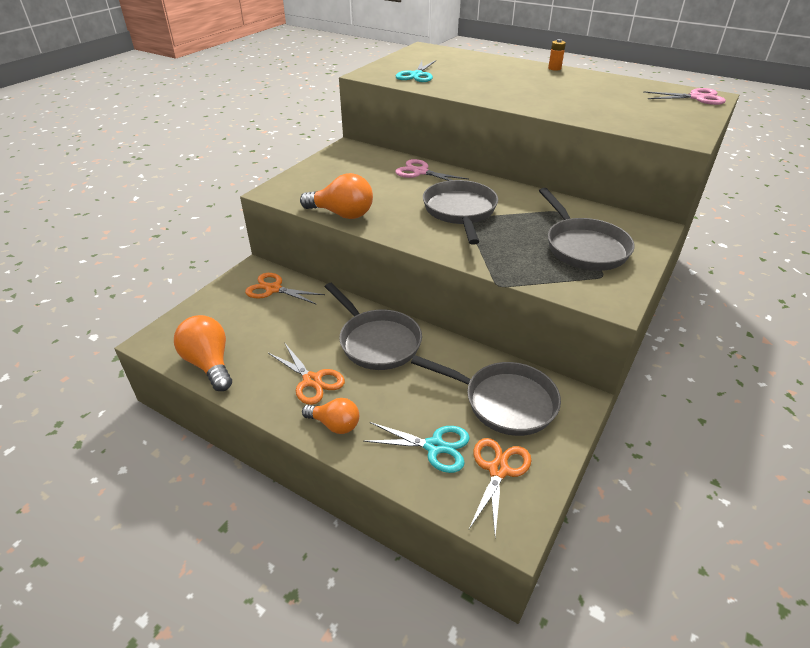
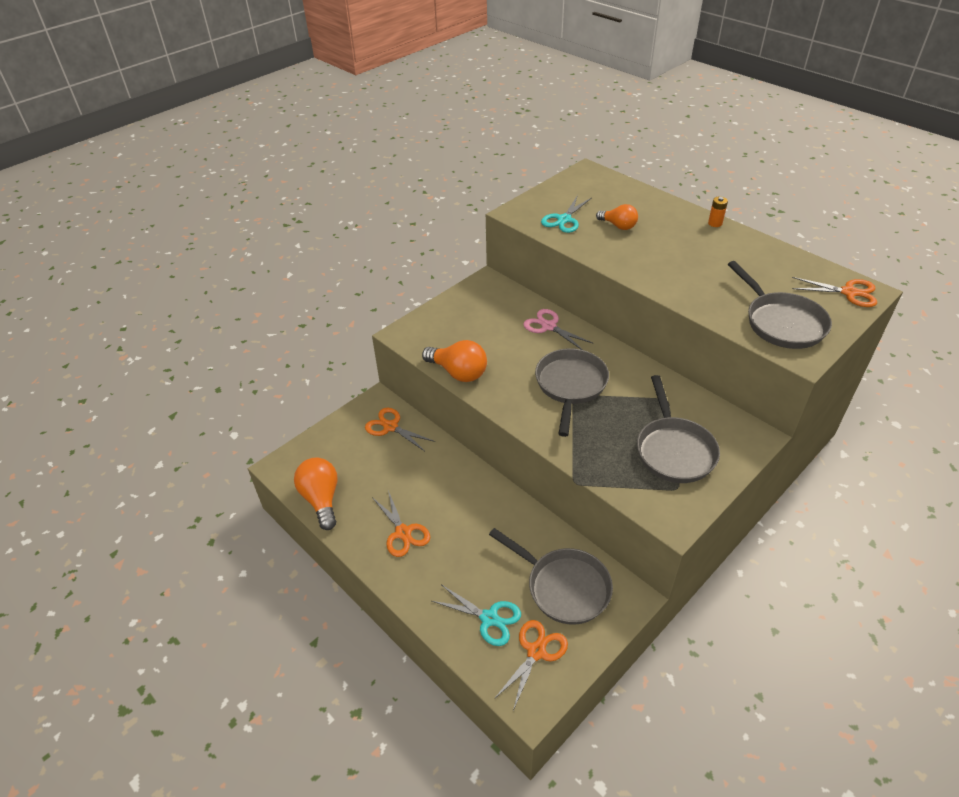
camera: 15 degrees right, 5 degrees up
orange light bulb [302,398,359,434] -> orange light bulb moved to [596,204,638,230]
grey pan [325,283,422,370] -> grey pan moved to [728,261,832,349]
pink scissors [644,88,726,105] -> orange scissors [792,277,877,307]

